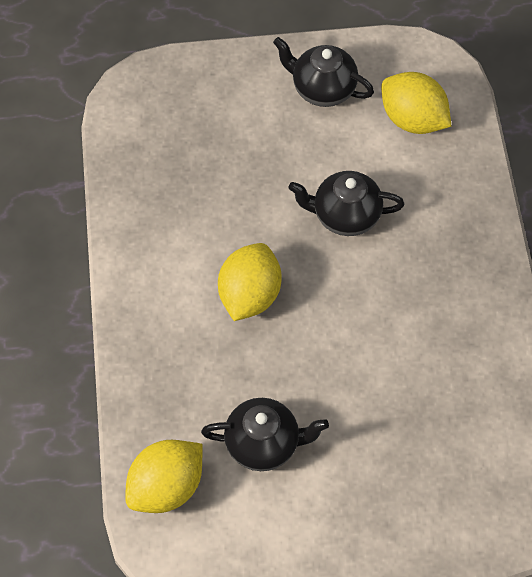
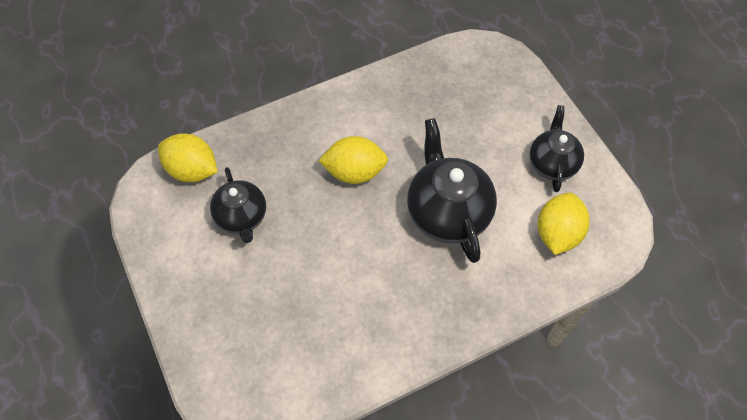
camera: 70 degrees right, 0 degrees up
black teapot [289,171,404,236] -> black teapot [407,118,497,263], size x1.59

